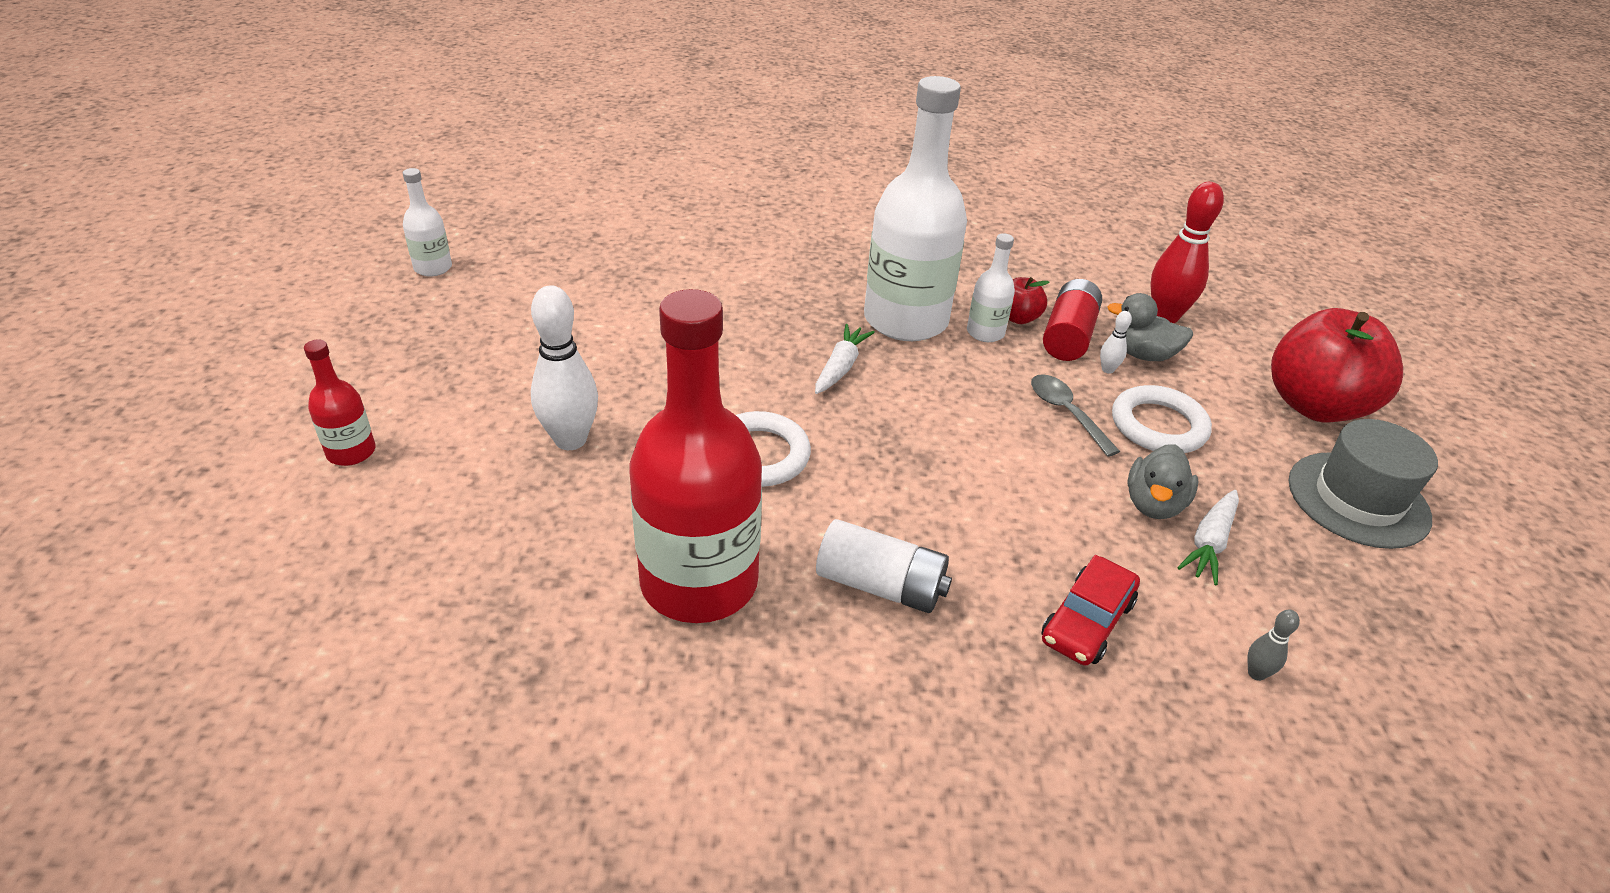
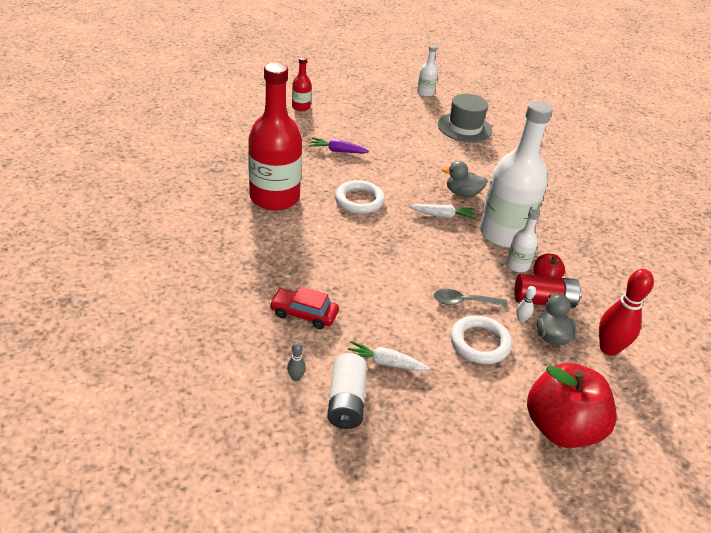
camera: 70 degrees right, 0 degrees up
white bowling pin [531,285,598,450] -> purple carrot [309,138,369,154]
white battery [816,519,952,613] -> white battery moved to [327,353,367,429]
grey spoon [1031,374,1120,457] -> grey spoon turned 135 degrees counterclockwise [434,289,508,307]
grey duck [1127,444,1198,519] -> grey duck moved to [442,161,488,197]
grey hat [1289,419,1438,549] -> grey hat moved to [438,94,492,142]

